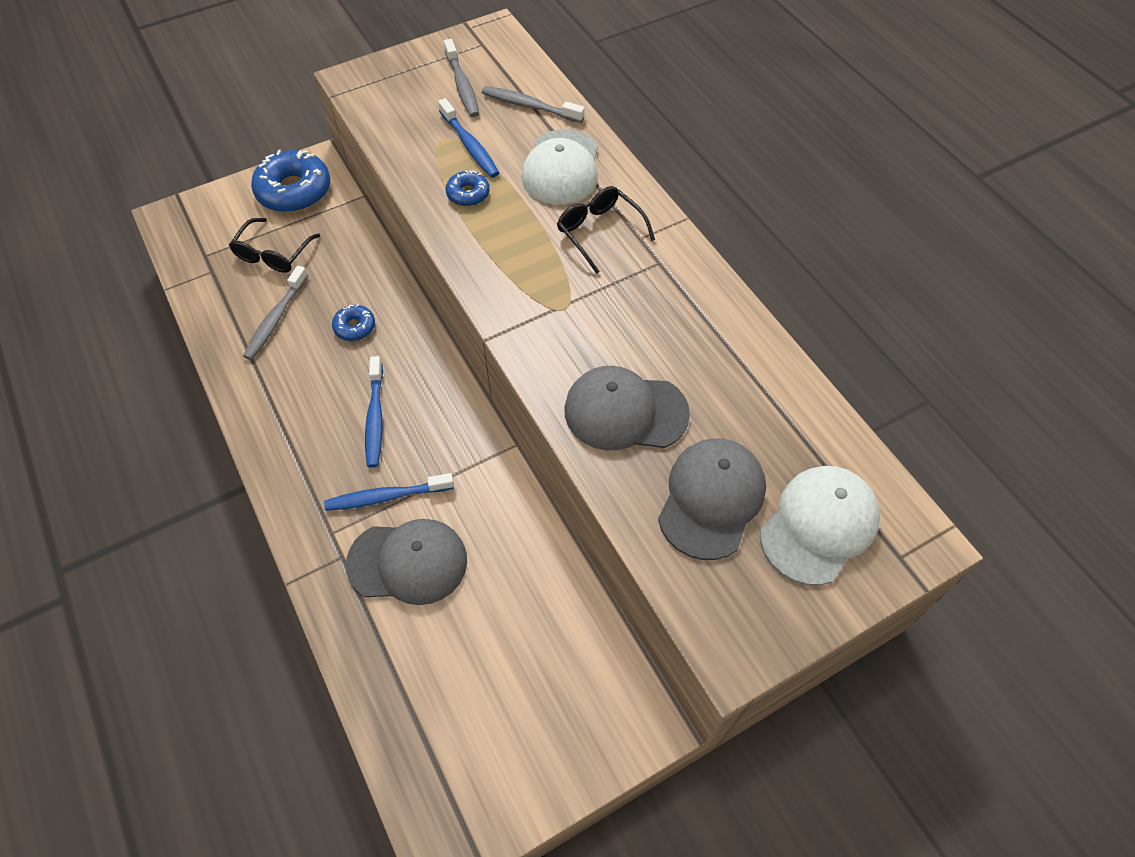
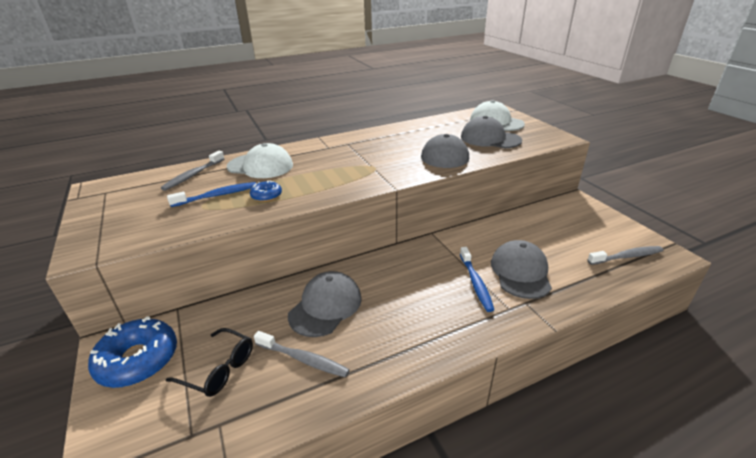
camera: 85 degrees left, 25 degrees down
blue donut [332,304,375,341] -> grey cap [288,271,362,337]
blue toothbrush [365,356,383,467] -> none
grey toothbrush [444,39,479,117] -> grey toothbrush moved to [587,246,663,265]
black glasses [557,186,655,274] -> none

